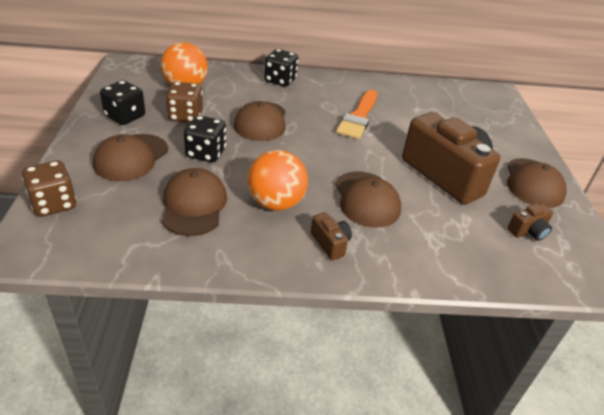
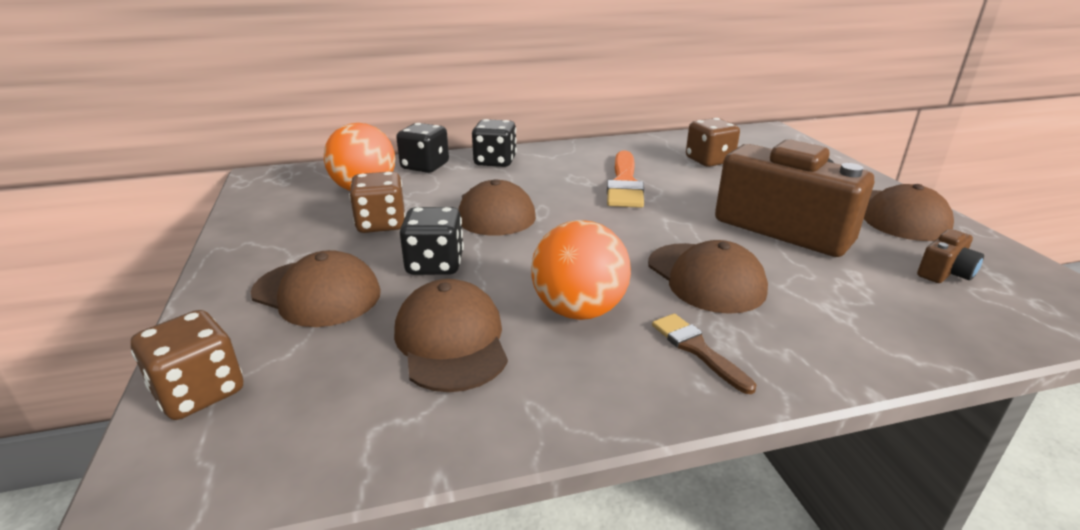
camera: 10 degrees left, 10 degrees down
brown cap [93,134,168,181] -> brown cap turned 75 degrees counterclockwise [251,250,381,327]
black dice [100,80,145,125] -> black dice moved to [396,123,449,173]
brown camera [311,212,352,260] -> brown brush [652,313,756,394]
none -> brown dice [686,118,740,167]

